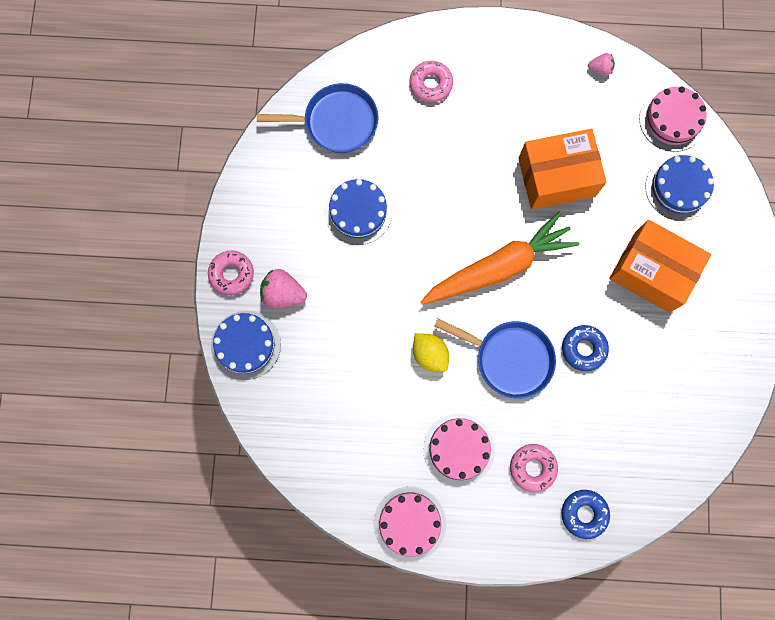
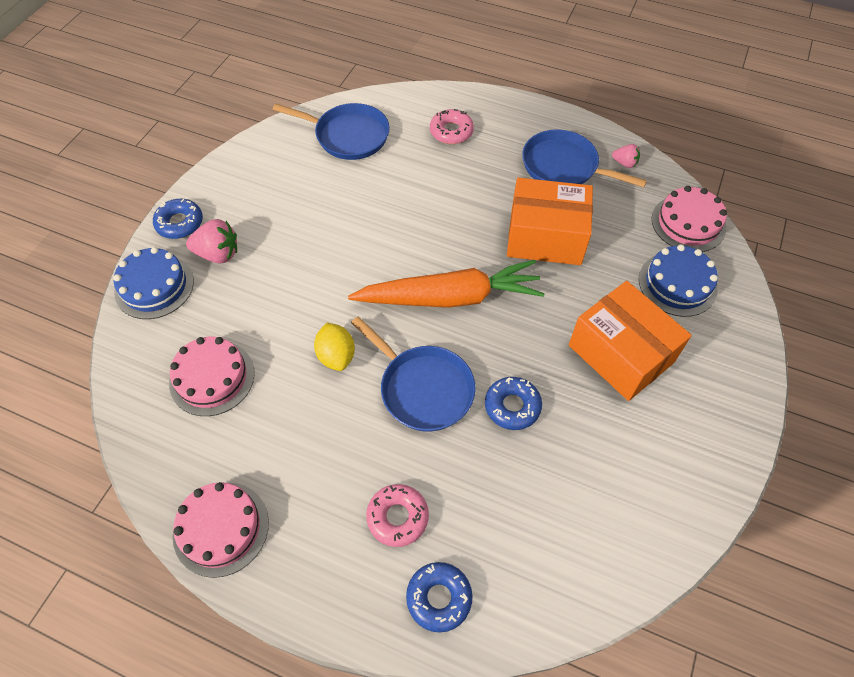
camera: 20 degrees right, 20 degrees down
pink donut [208,250,254,295] -> blue donut [153,199,203,239]
pink strawberry [260,269,307,308] -> pink strawberry turned 150 degrees clockwise [186,219,237,264]
blue cake [325,179,392,245] -> none
pink cake [423,413,495,486] -> pink cake moved to [169,337,255,416]
none -> blue pan [522,129,647,187]

